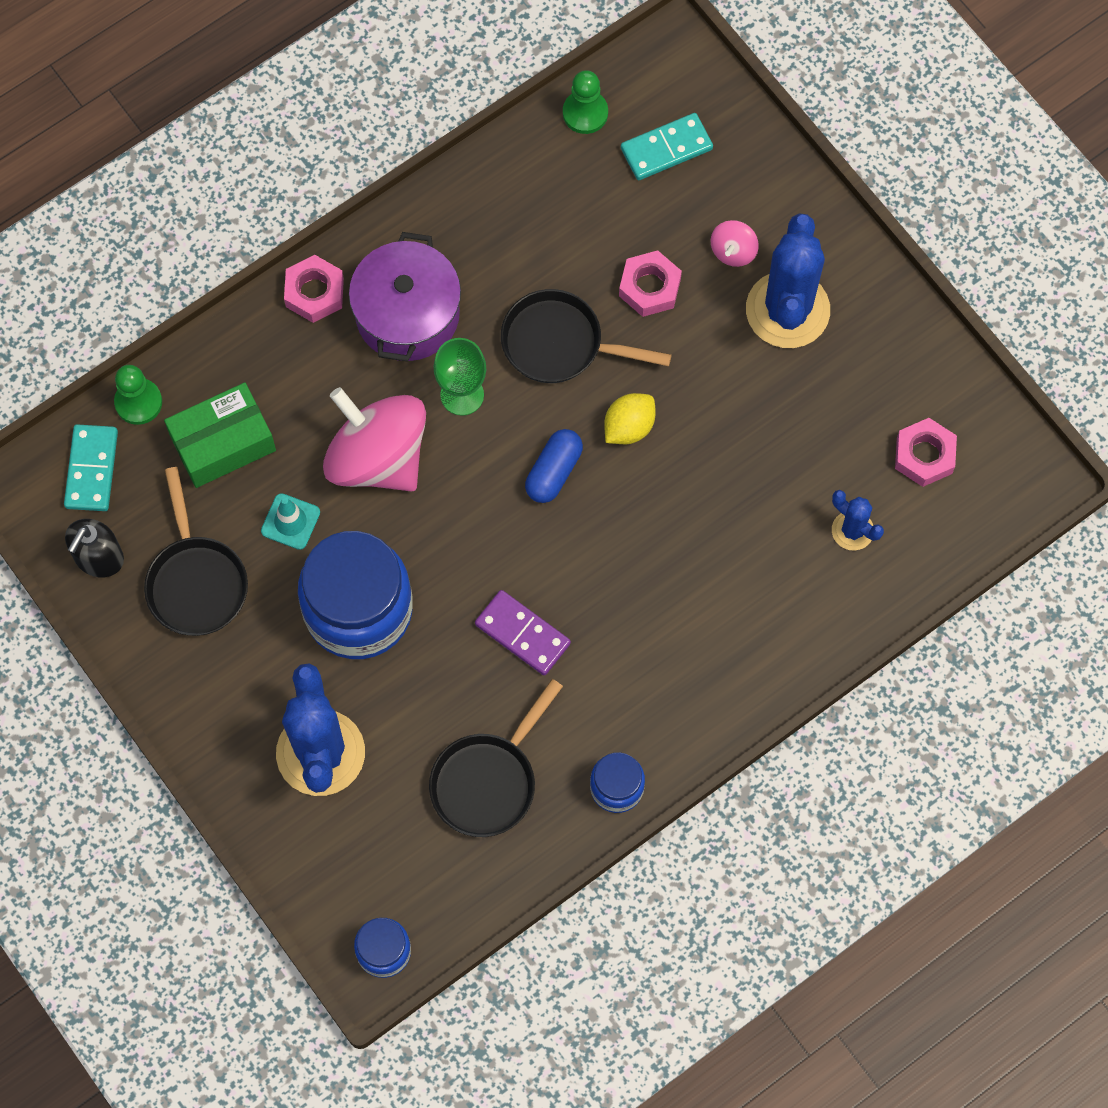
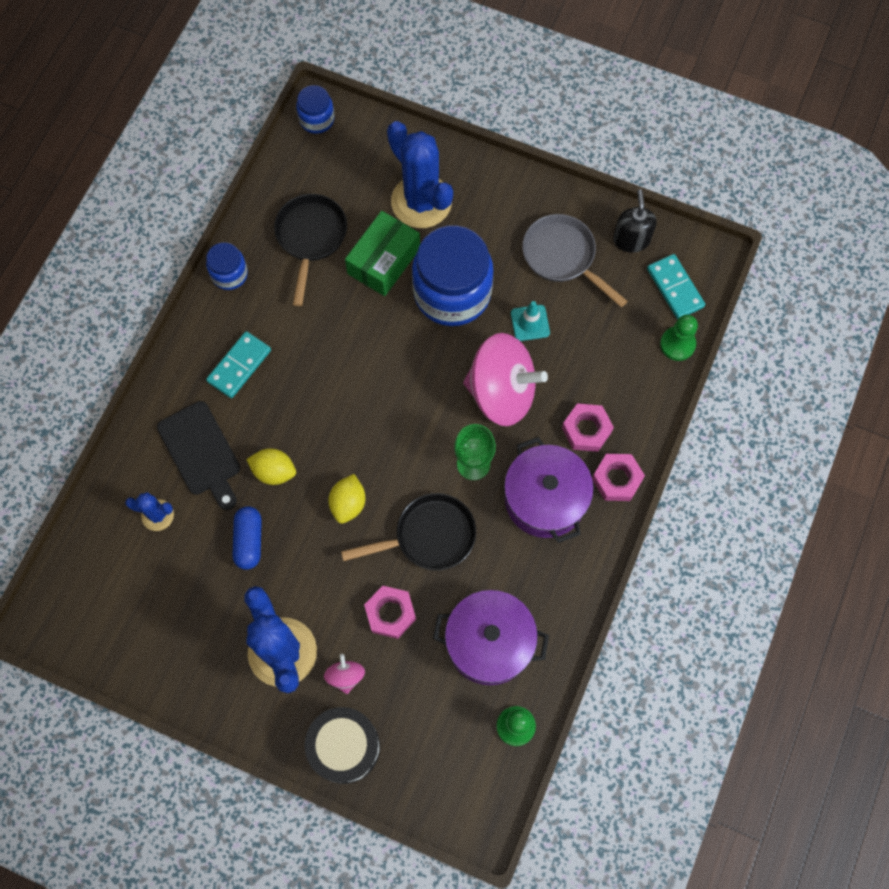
camera: 150 degrees right, 0 degrees up
black pan [144,467,248,636] -> grey pan [522,214,628,307]
green box [164,382,276,488] -> green box moved to [345,211,420,296]
purple domino [475,590,571,675] -> none
blue capsule [525,429,583,503] -> blue capsule moved to [233,506,262,570]
turquoise domino [621,113,713,180] -> turquoise domino moved to [206,331,271,398]
pink nut [895,418,957,487] -> pink nut moved to [562,403,614,452]
none -> black cutting board [157,401,240,510]
none -> yellow lemon [246,449,296,485]
none -> black drum [305,707,380,784]
none -> purple pot [433,590,549,685]

